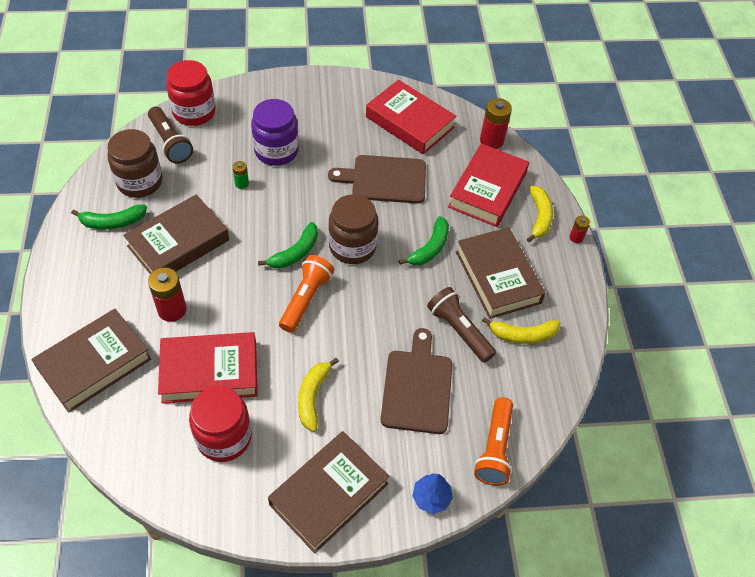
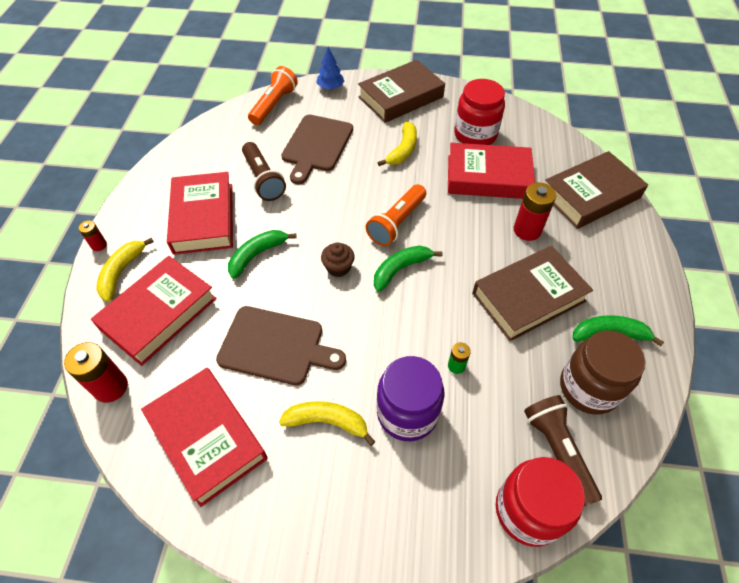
camera: 165 degrees left, 0 degrees up
brown jar [328,194,379,264] -> brown cupcake [321,242,355,277]
brown book [456,227,545,319] -> red book [167,172,233,255]
yellow banana [482,317,560,344] -> yellow banana moved to [279,401,375,446]

